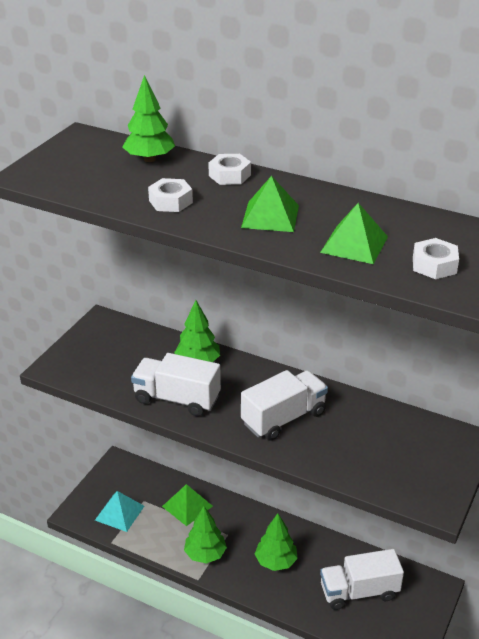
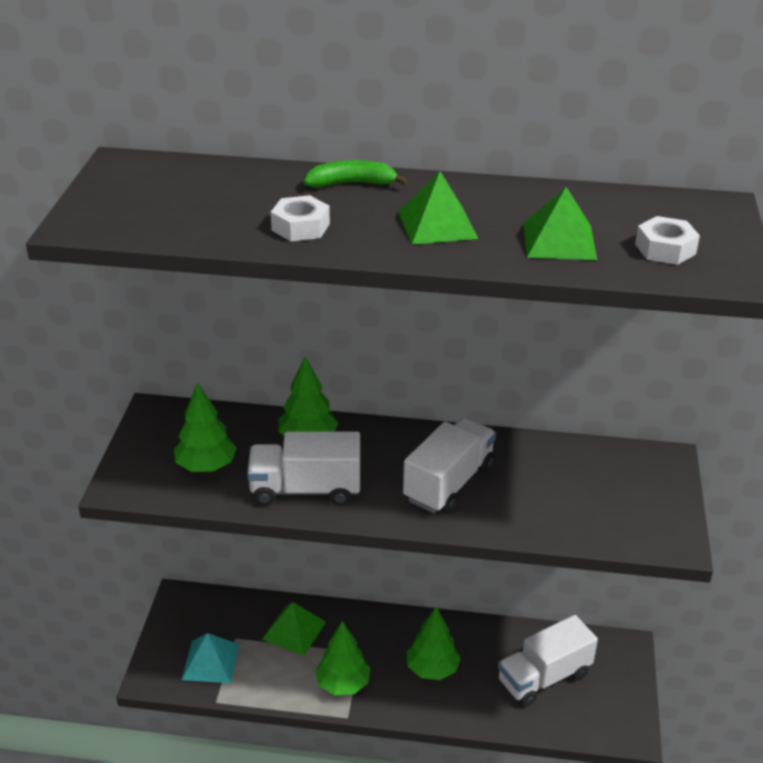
camera: 20 degrees left, 0 degrees up
green tree [122,75,175,162] -> green tree moved to [174,382,237,472]
white nut [208,154,251,185] -> green banana [304,160,408,187]

